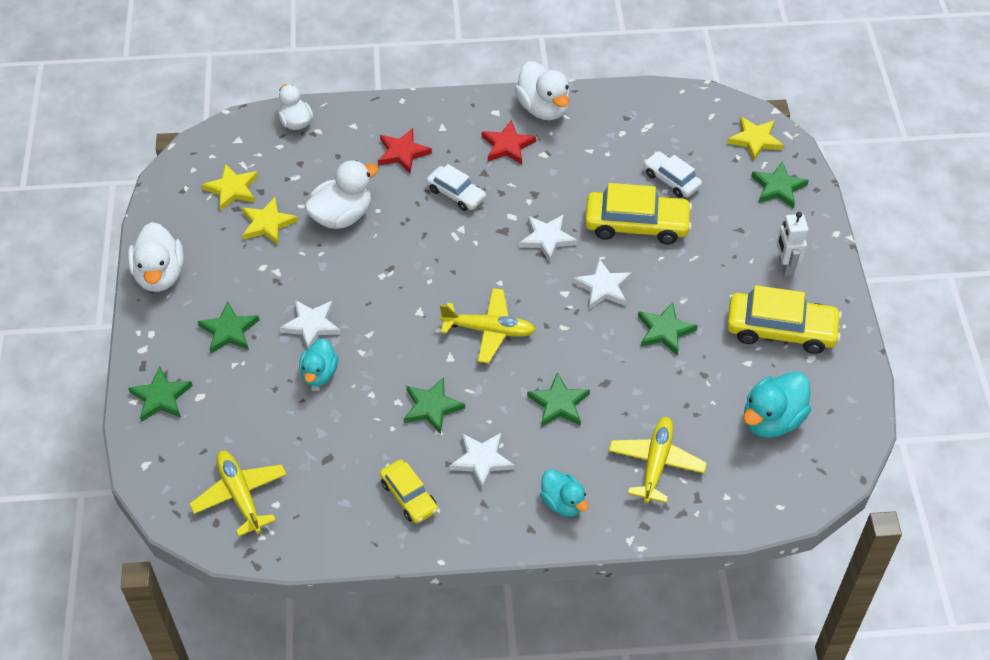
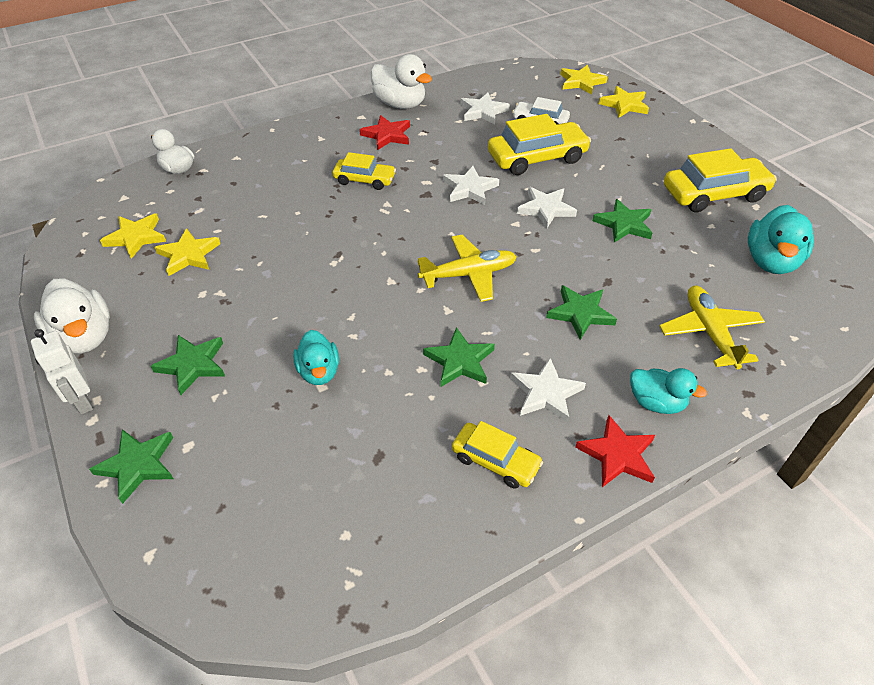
camera: 25 degrees left, 5 degrees down
yellow plane [190,451,287,537] -> none
white star [280,300,341,349] -> white star moved to [461,93,510,125]
white duck [305,160,379,229] -> none
red star [378,128,432,173] -> red star moved to [575,415,655,487]
white car [427,164,486,211] -> yellow car [333,152,396,190]
green star [751,161,809,208] -> yellow star [599,86,649,118]
white robot [777,212,809,276] -> white robot moved to [31,329,93,415]

